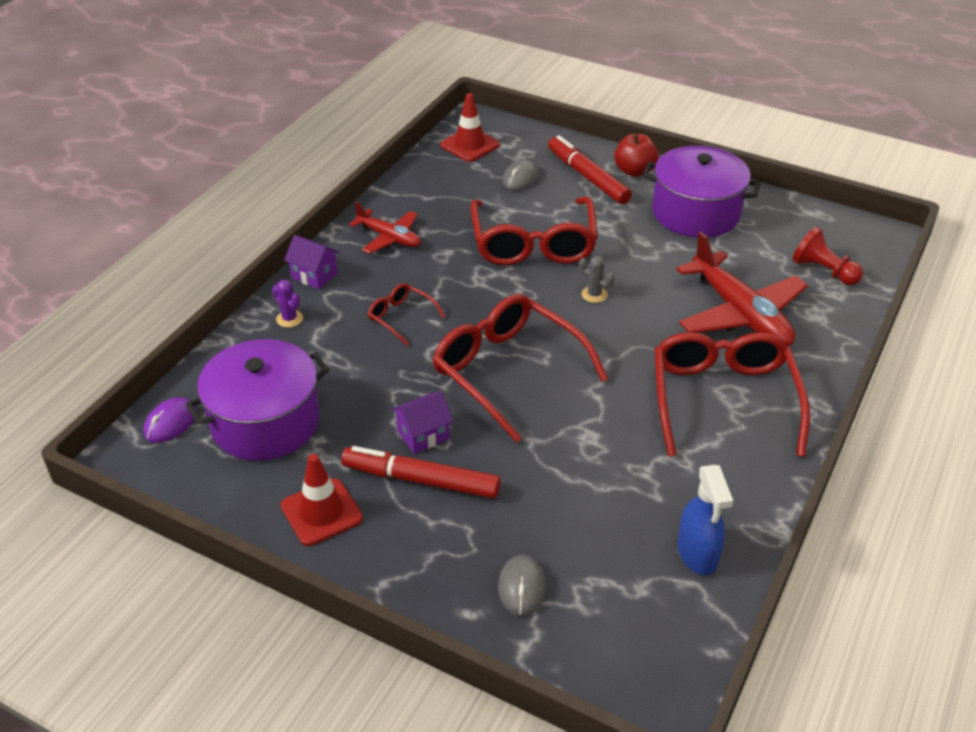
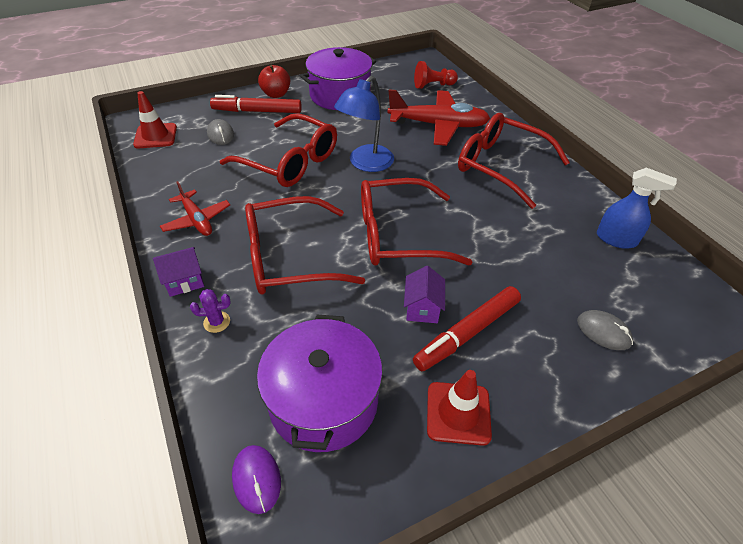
camera: 55 degrees left, 5 degrees up
red plane [349,202,421,254] -> red plane turned 75 degrees clockwise [160,181,230,236]
red glasses [368,283,445,346] -> red glasses [245,196,365,294], size x2.14
grey cactus [579,256,615,303] -> blue lamp [334,76,394,172]

